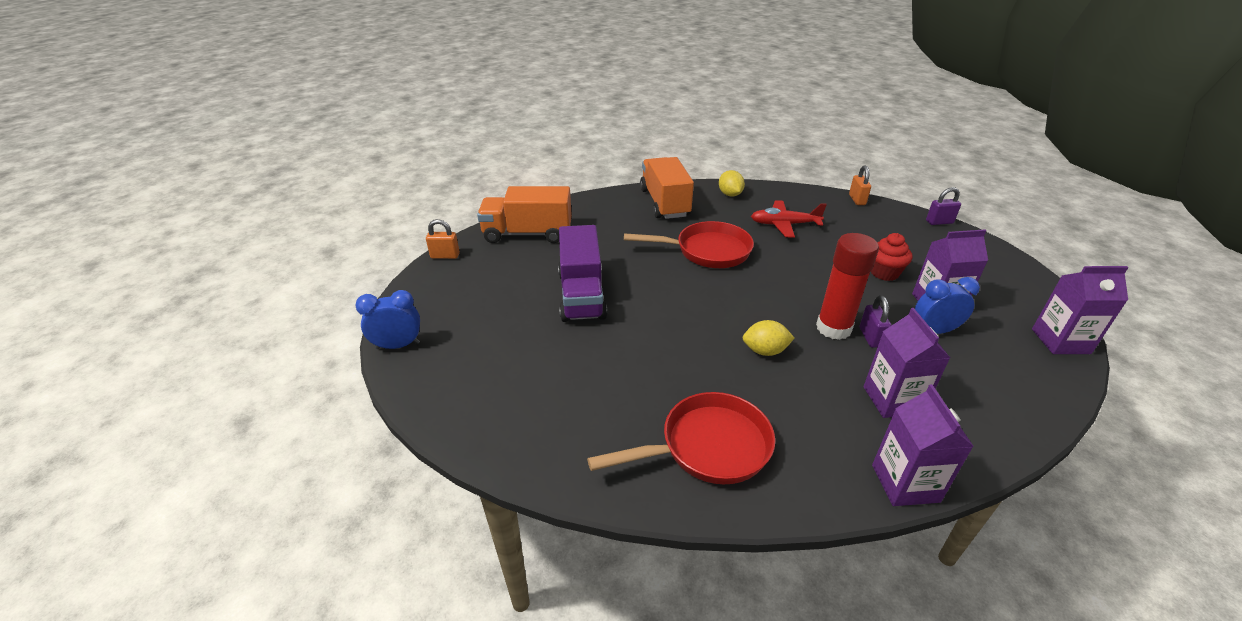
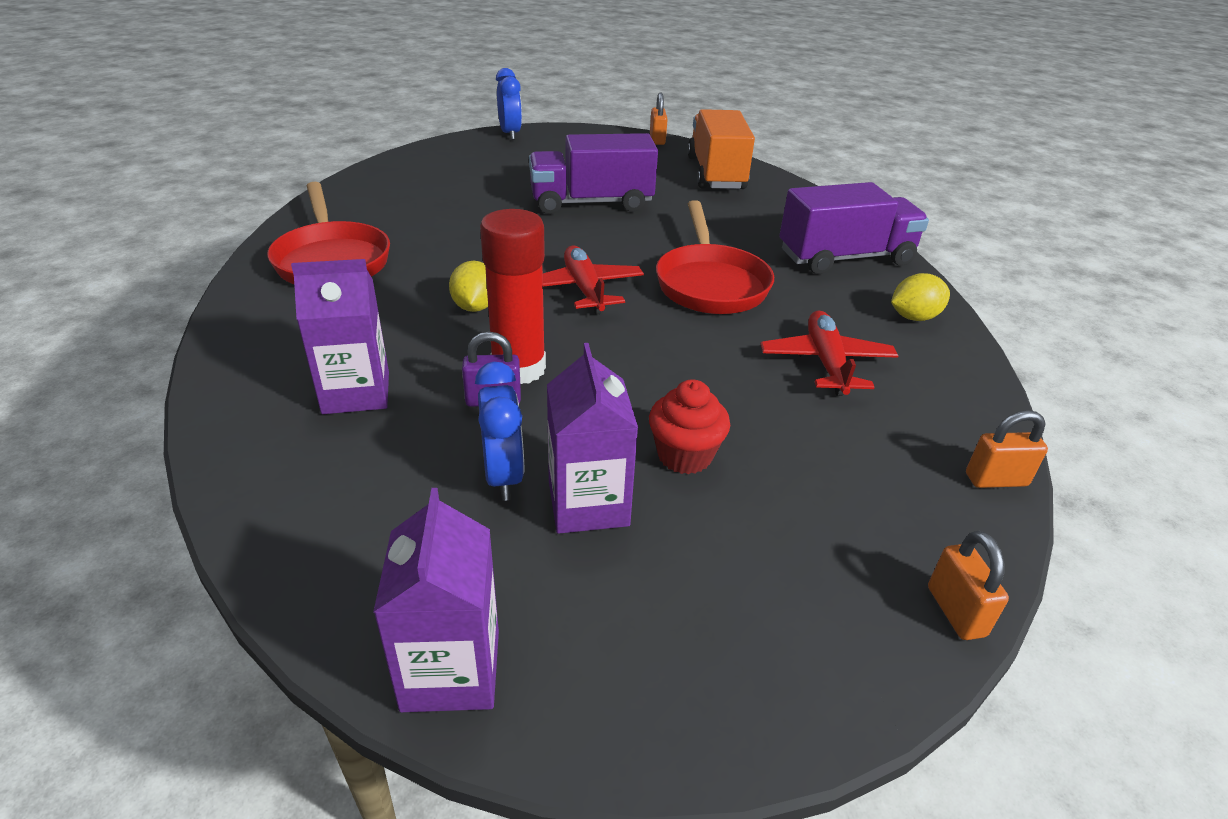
camera: 85 degrees right, 0 degrees up
orange truck [640,157,694,219] -> purple truck [779,182,929,274]
purple carton [872,384,974,506] -> none
purple padlock [926,187,961,225] -> orange padlock [928,531,1009,640]
none -> red plane [543,246,644,315]

